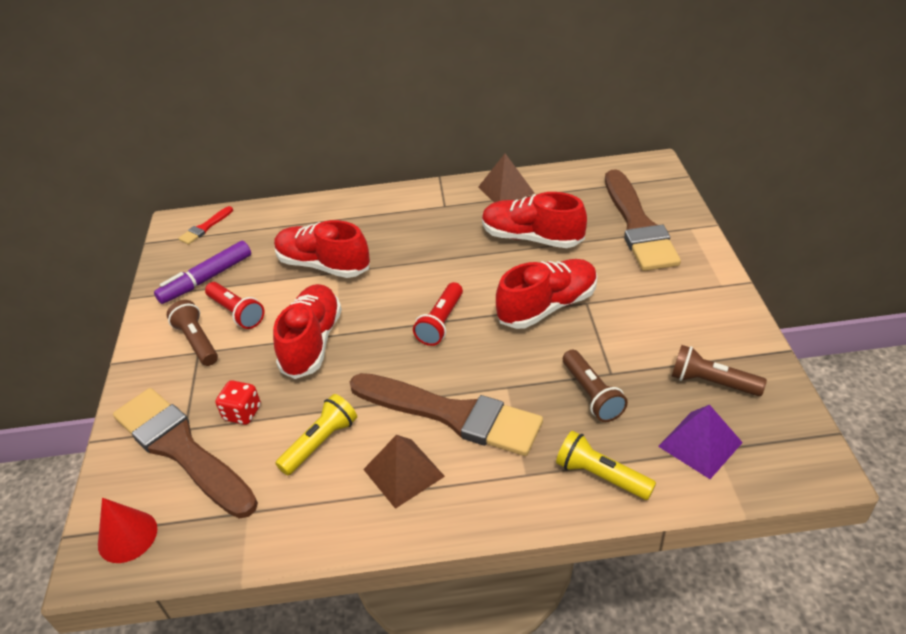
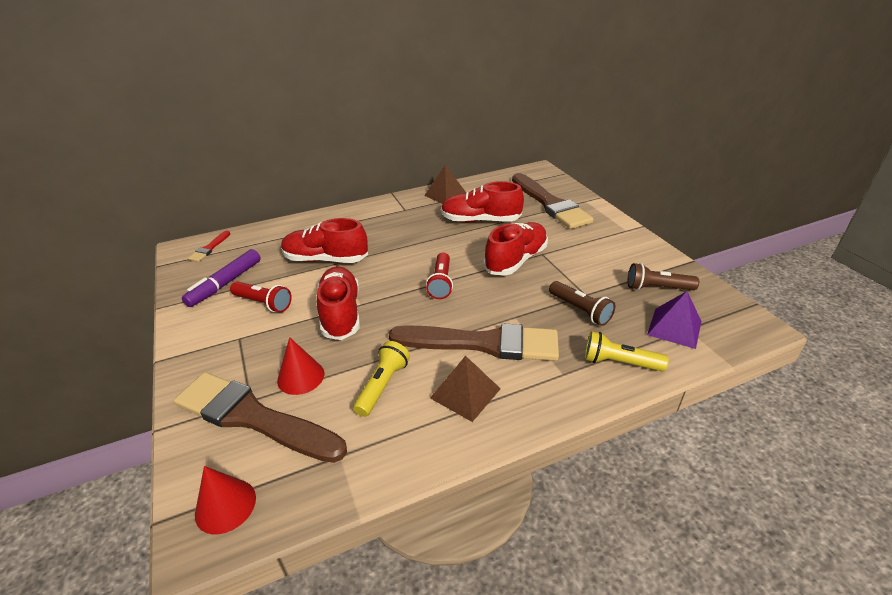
camera: 20 degrees left, 5 degrees down
brown flashlight [167,300,218,366] -> none
red dice [215,380,261,425] -> red cone [277,337,324,395]

